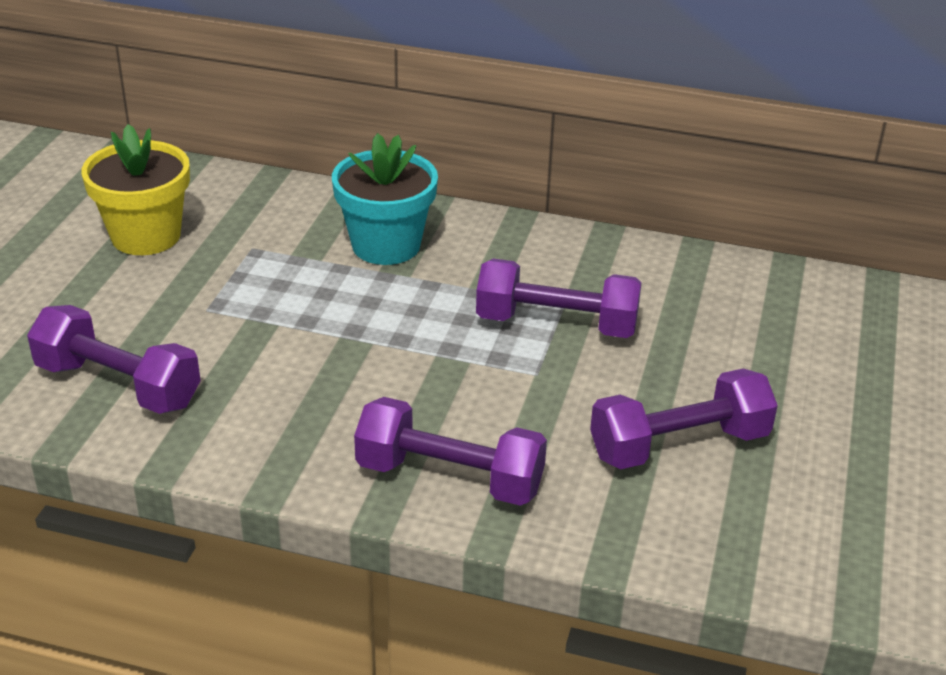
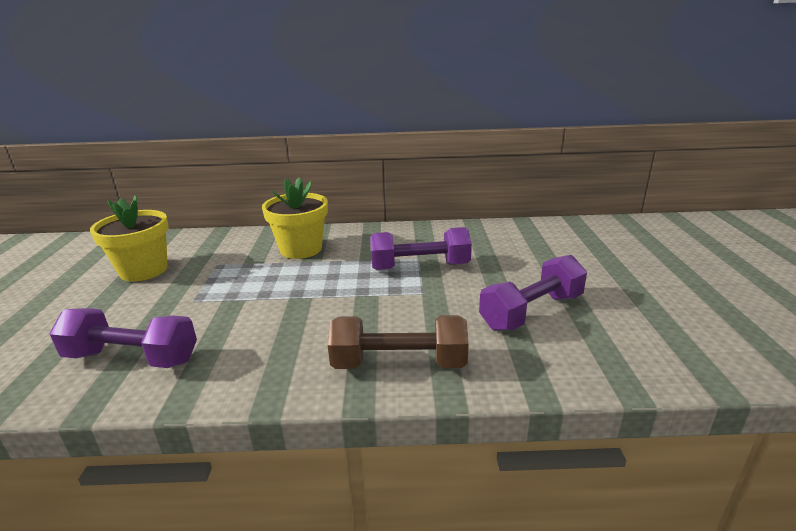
camera: 15 degrees left, 10 degrees down
turquoise flower pot [332,133,438,265] -> yellow flower pot [262,177,328,259]
purple dumbbell [354,397,547,506] -> brown dumbbell [328,315,469,369]

